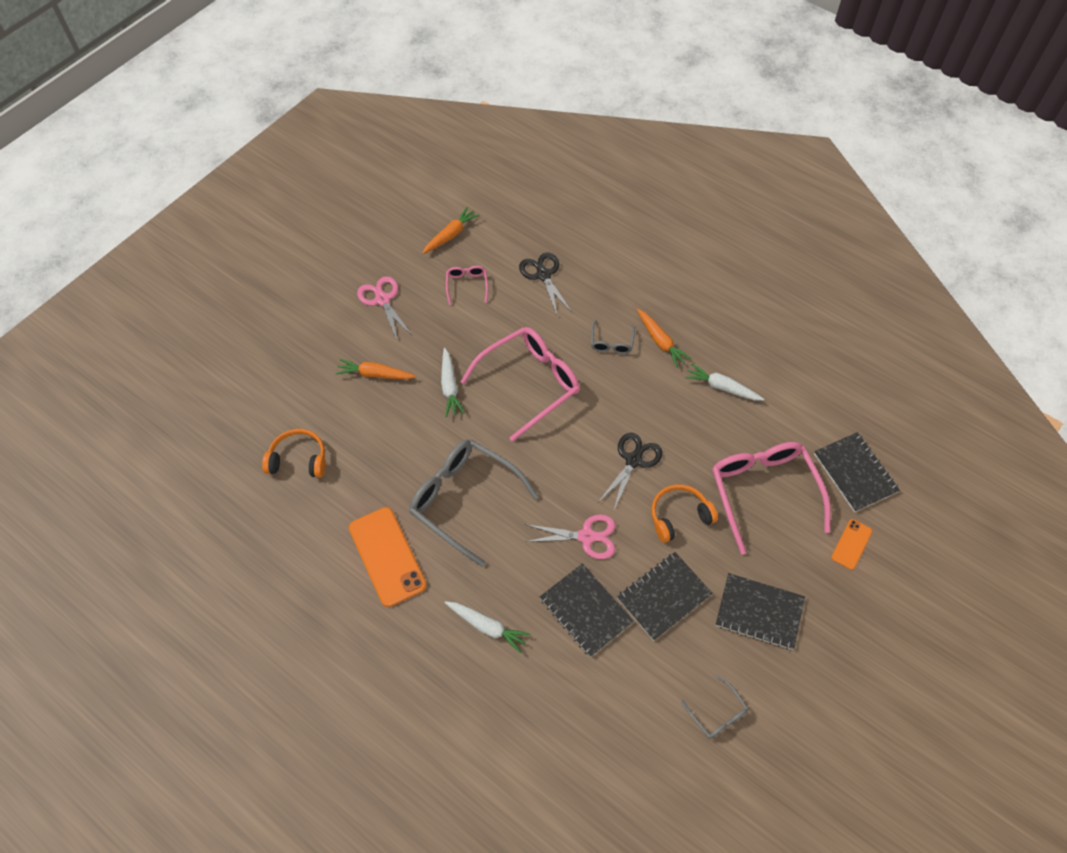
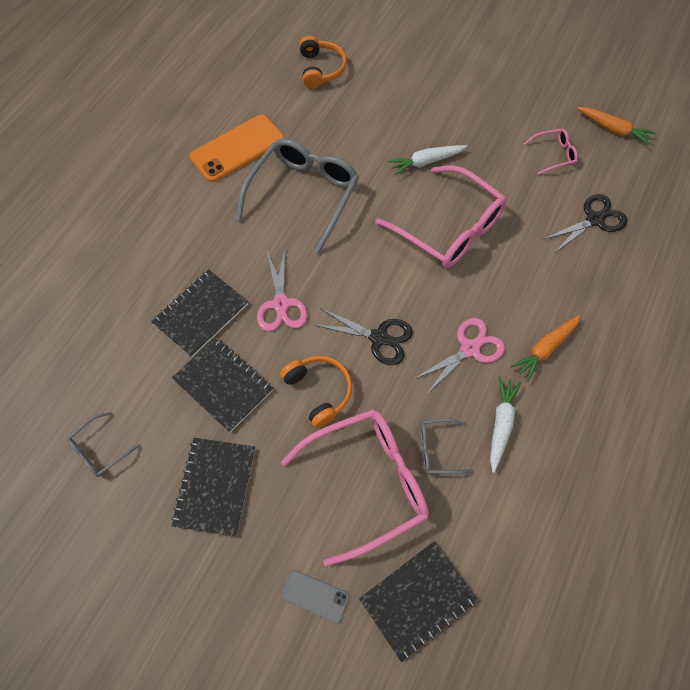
camera: 80 degrees right, 5 degrees up
orange carrot [335,359,416,380] -> none
pink scissors [357,276,412,339] -> pink scissors moved to [414,318,505,394]
white carrot [445,601,530,653] -> none
grey glasses [591,320,635,354] -> grey glasses moved to [420,418,473,474]
orange phone [831,519,872,570] -> grey phone [281,570,349,623]

